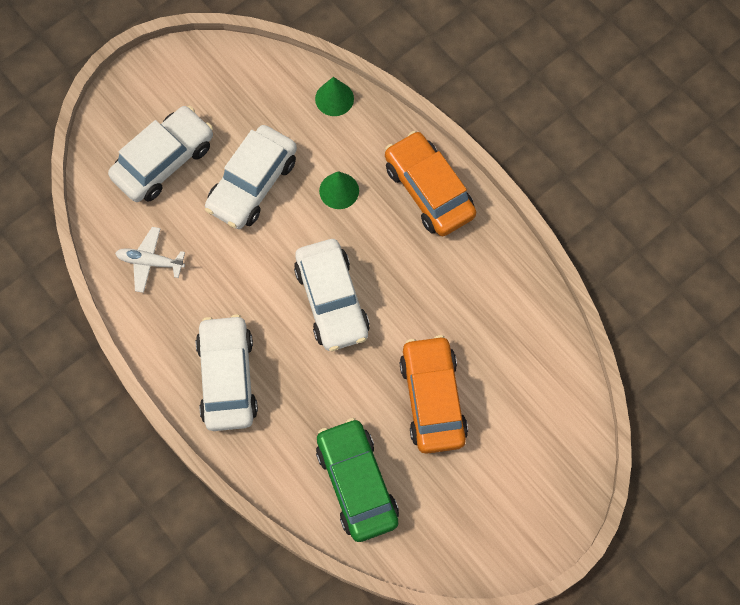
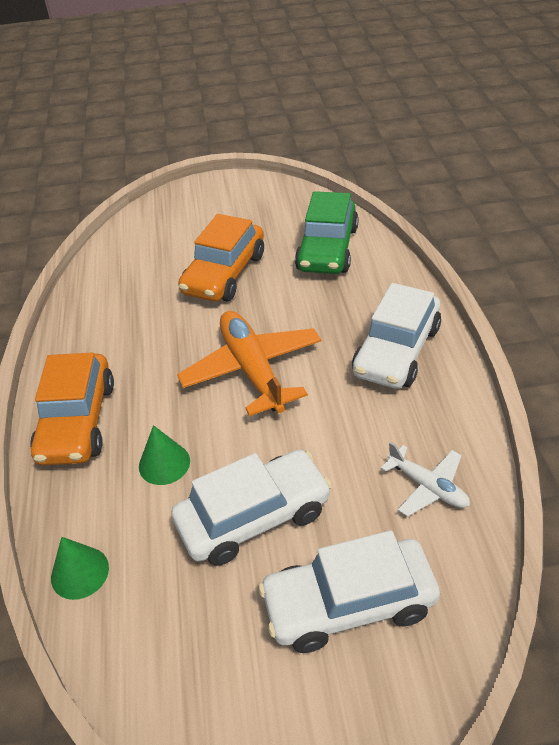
camera: 145 degrees left, 25 degrees down
white car [294,239,370,351] -> orange plane [177,311,321,416]

